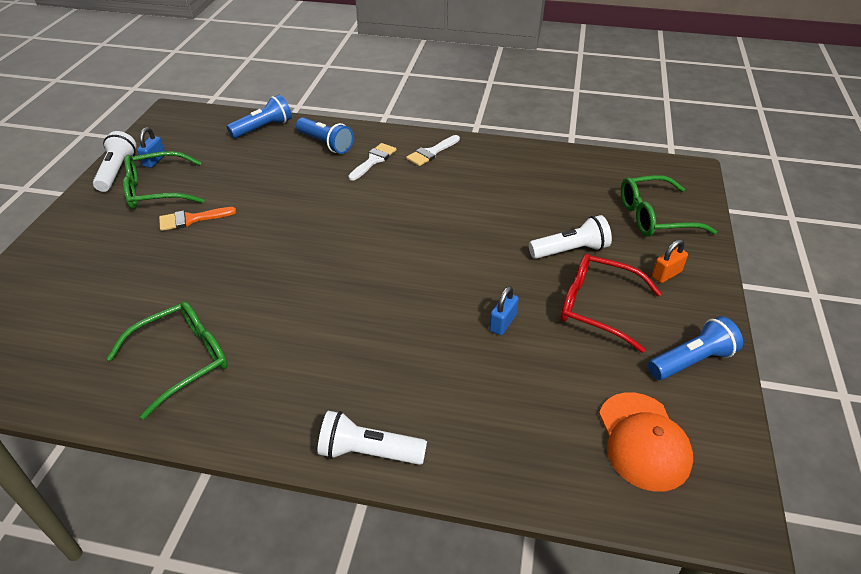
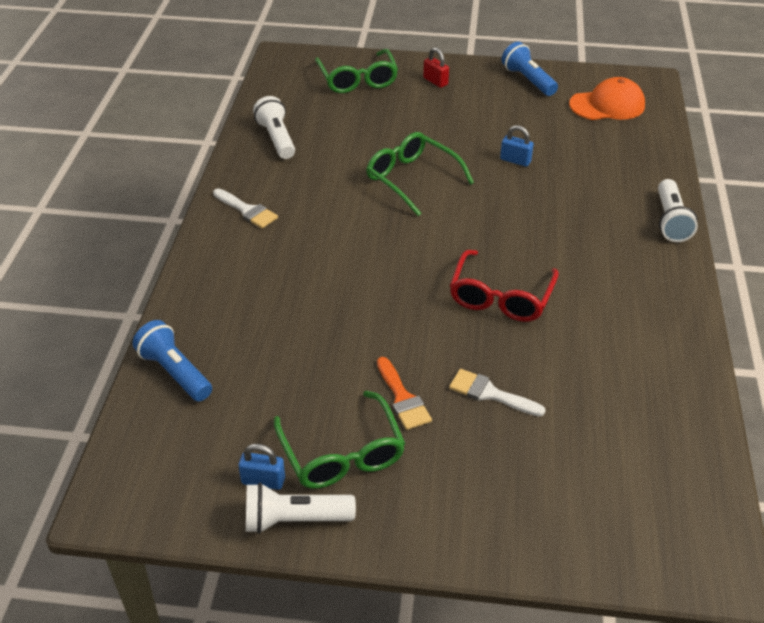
camera: 95 degrees left, 0 degrees up
green glasses [106,301,228,420] -> green glasses moved to [366,132,474,216]
blue flashlight [296,117,354,154] -> none
white brush [348,143,397,181] -> white brush moved to [449,369,545,416]
white flashlight [529,215,612,259] -> white flashlight moved to [253,96,295,159]
red glasses [560,254,662,353] -> red glasses moved to [450,250,559,322]
orange padlock [652,239,688,283] -> red padlock [423,47,449,88]

